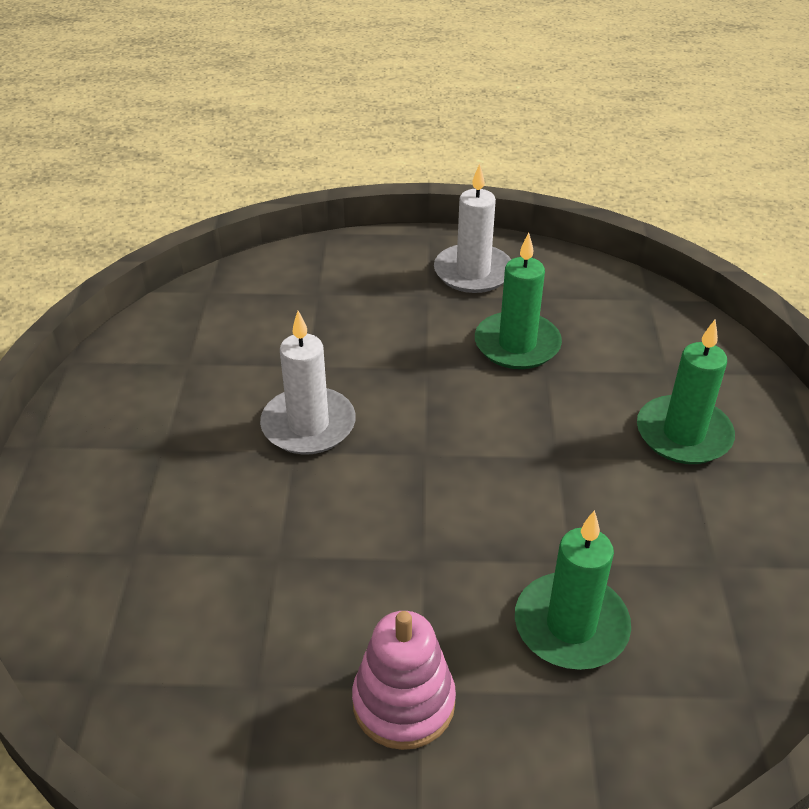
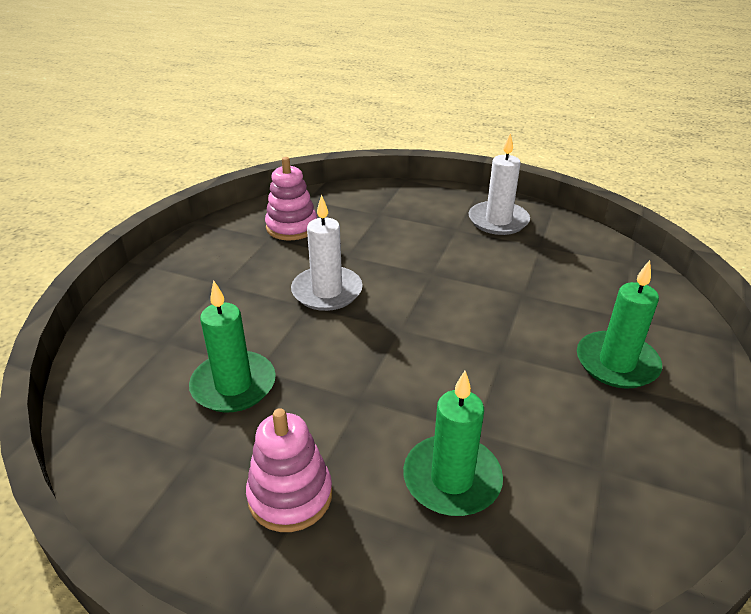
camera: 20 degrees right, 5 degrees down
green candle [475,233,562,369] -> green candle moved to [189,280,276,413]
none -> pink stacking toy [265,157,317,240]

